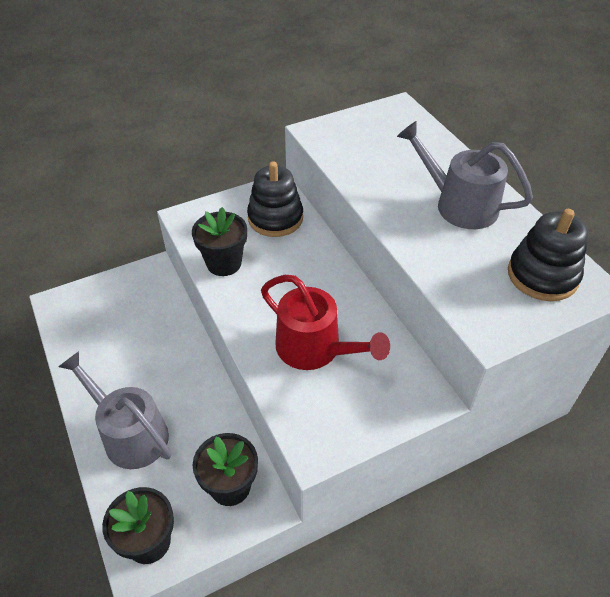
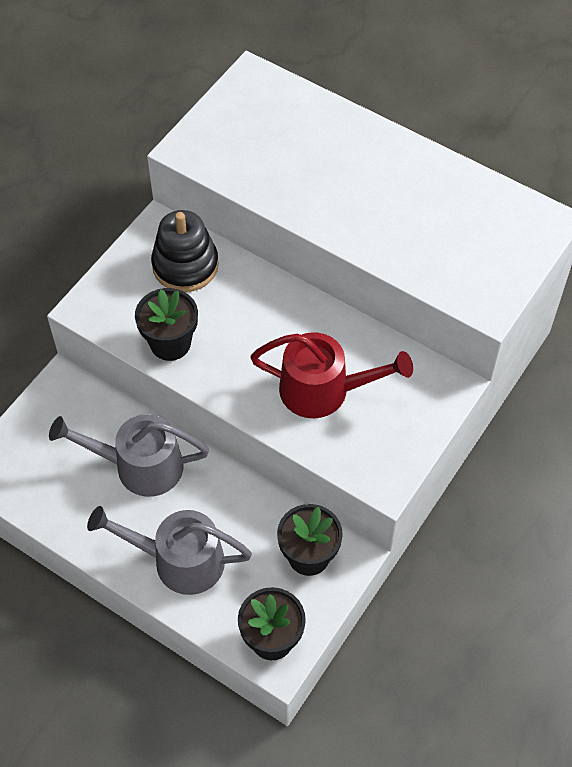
camera: 30 degrees left, 10 degrees up
grey watering can [397,121,533,229] -> grey watering can moved to [49,414,209,497]
black stacking toy [508,209,588,301] -> none

